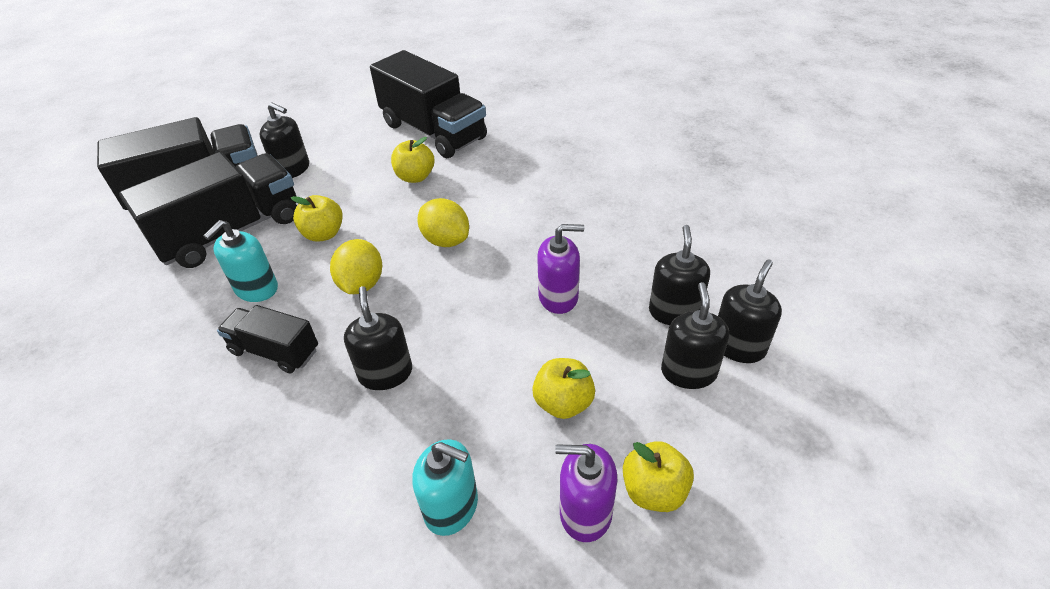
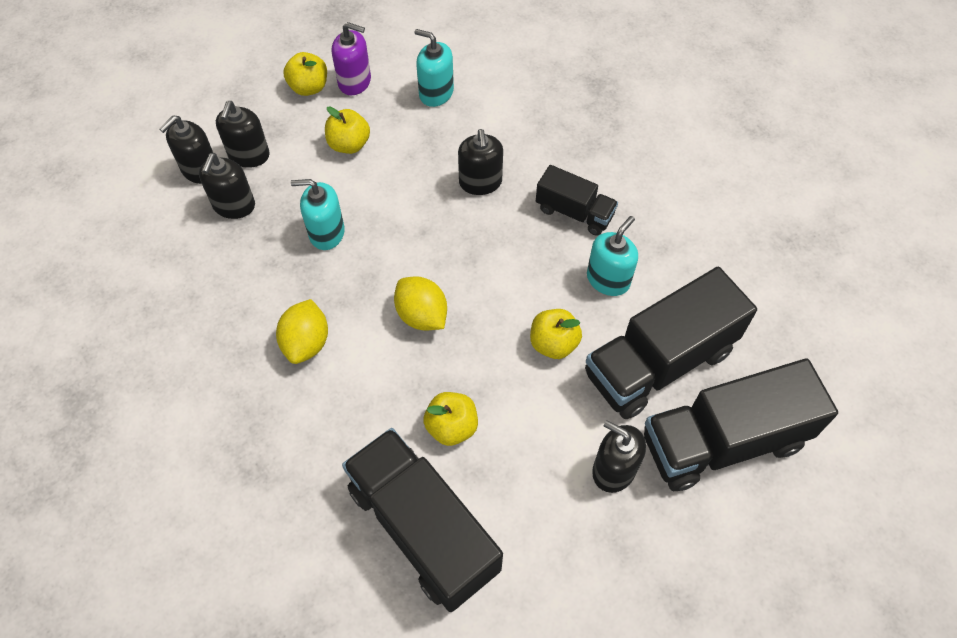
camera: 175 degrees left, 15 degrees up
yellow lemon [330,239,382,294] -> yellow lemon moved to [276,299,328,364]
purple soap dispenser [537,224,584,314] -> turquoise soap dispenser [291,179,345,250]

